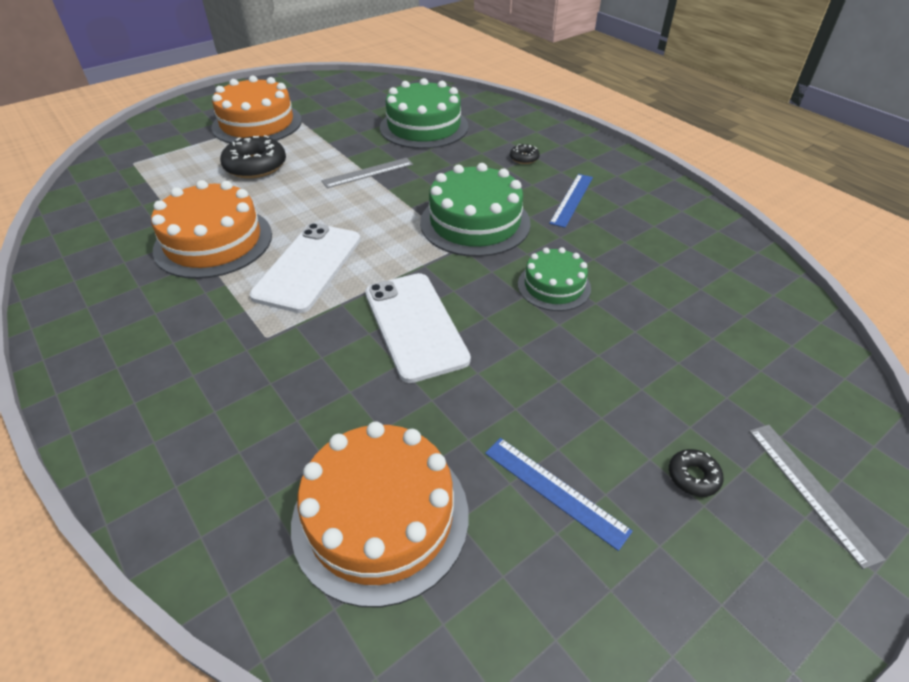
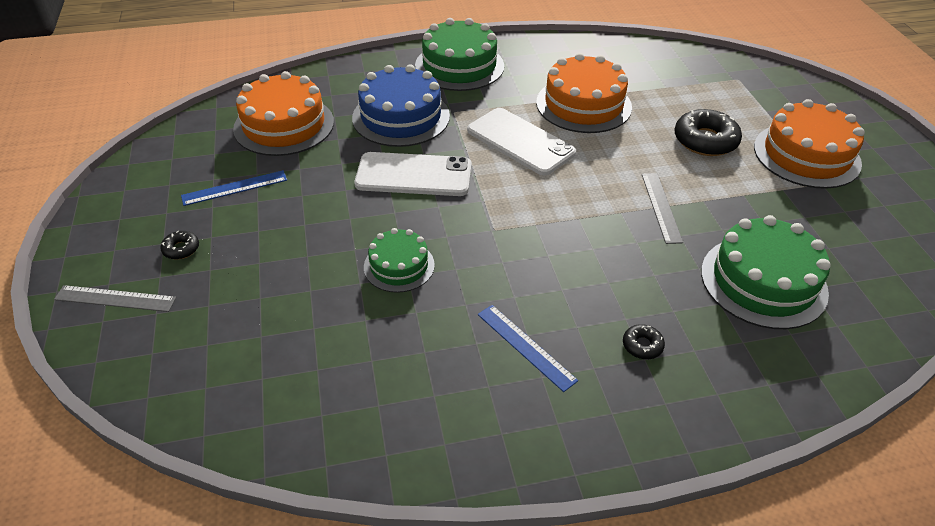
camera: 115 degrees right, 0 degrees up
green cake [420,163,531,257] -> green cake moved to [415,18,504,91]
none -> blue cake [352,65,450,147]

